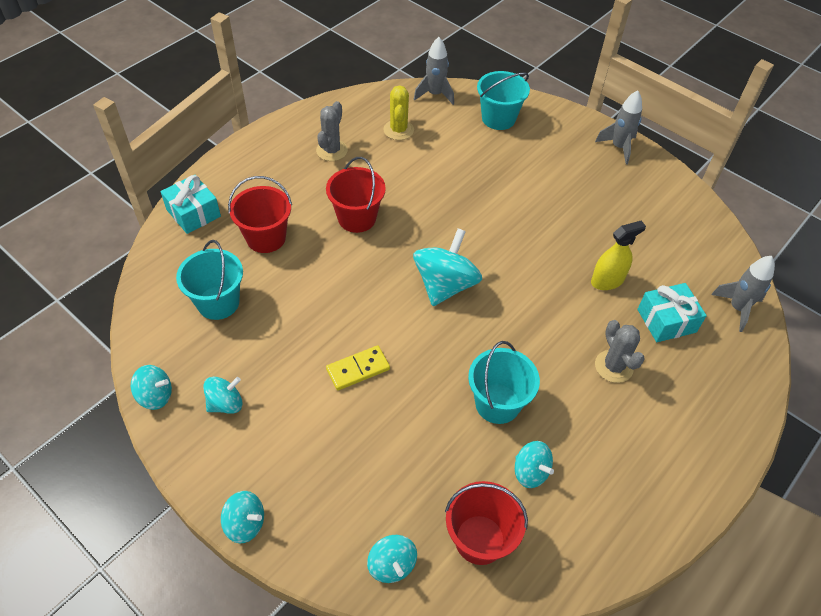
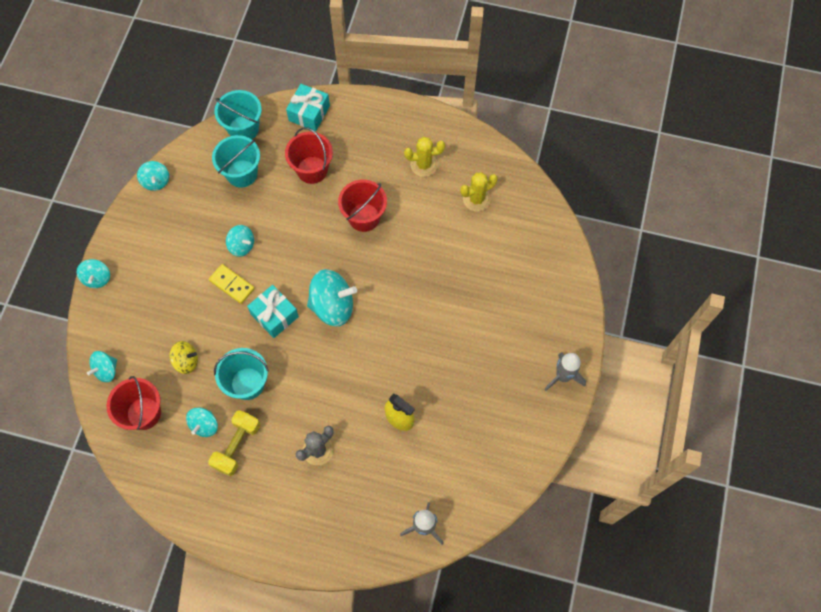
camera: 65 degrees right, 15 degrees up
turquoise spinning top [203,377,243,414] -> turquoise spinning top moved to [226,225,254,257]
grey cactus [316,101,348,161] -> yellow cactus [404,137,445,177]
grey rocket [414,37,454,105] -> none
turquoise bucket [477,71,530,130] -> turquoise bucket moved to [214,90,262,139]
turquoise gift [637,283,707,342] -> turquoise gift moved to [247,285,299,338]
none -> yellow spinning top [170,341,198,374]
none -> yellow dumbbell [208,410,260,476]

